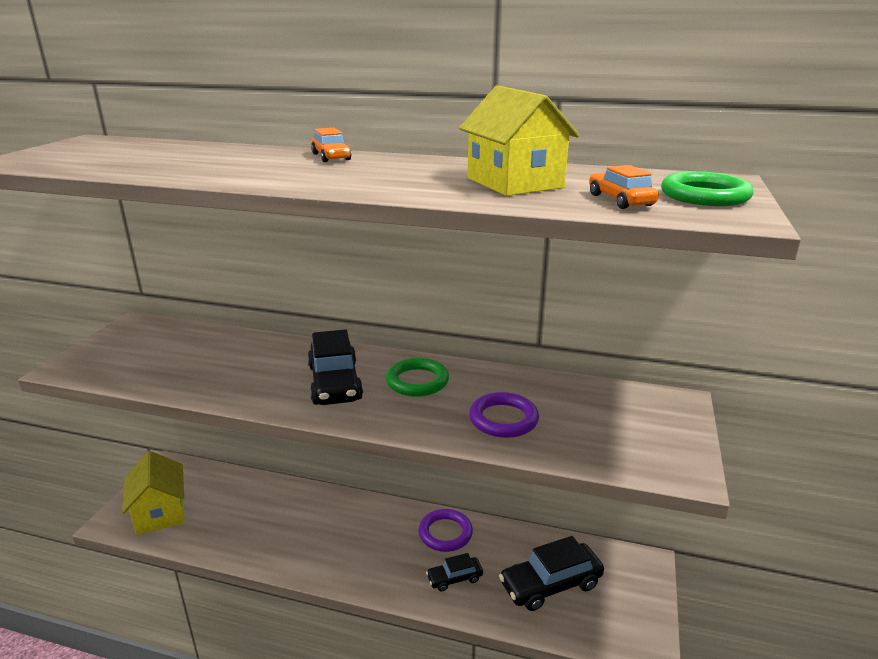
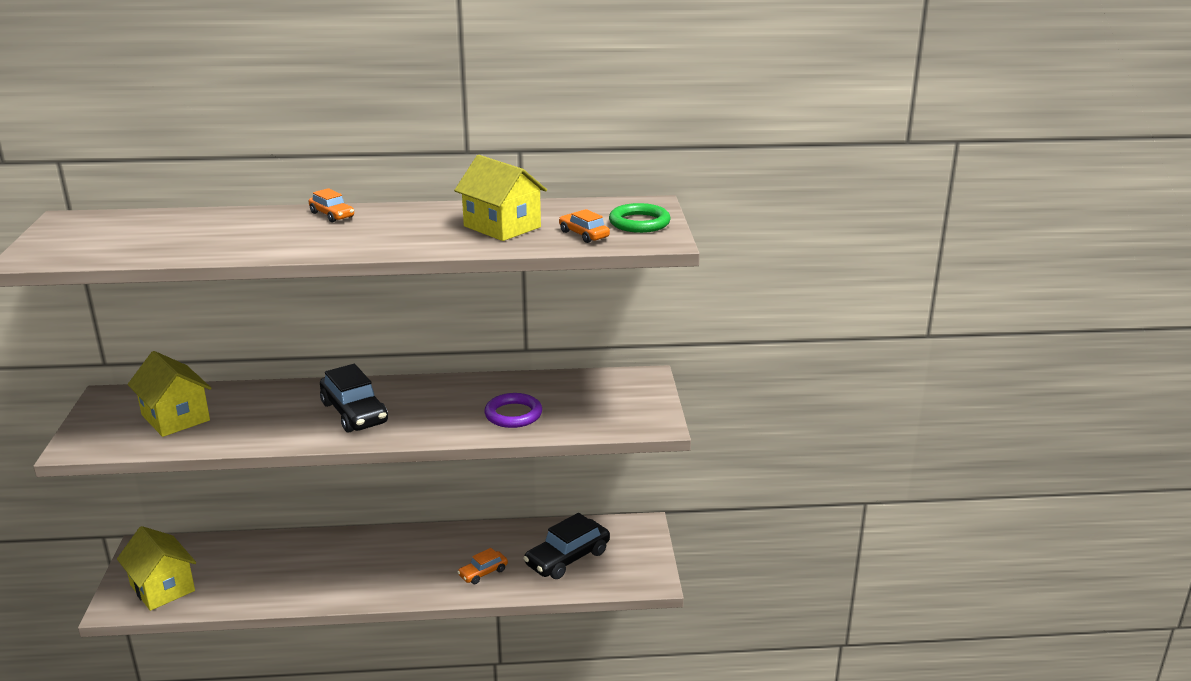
camera: 20 degrees left, 0 degrees up
green ring [386,358,449,397] -> none
purple ring [418,509,473,552] -> none
black car [426,553,483,592] -> orange car [457,548,508,584]
none -> yellow house [128,351,212,437]

